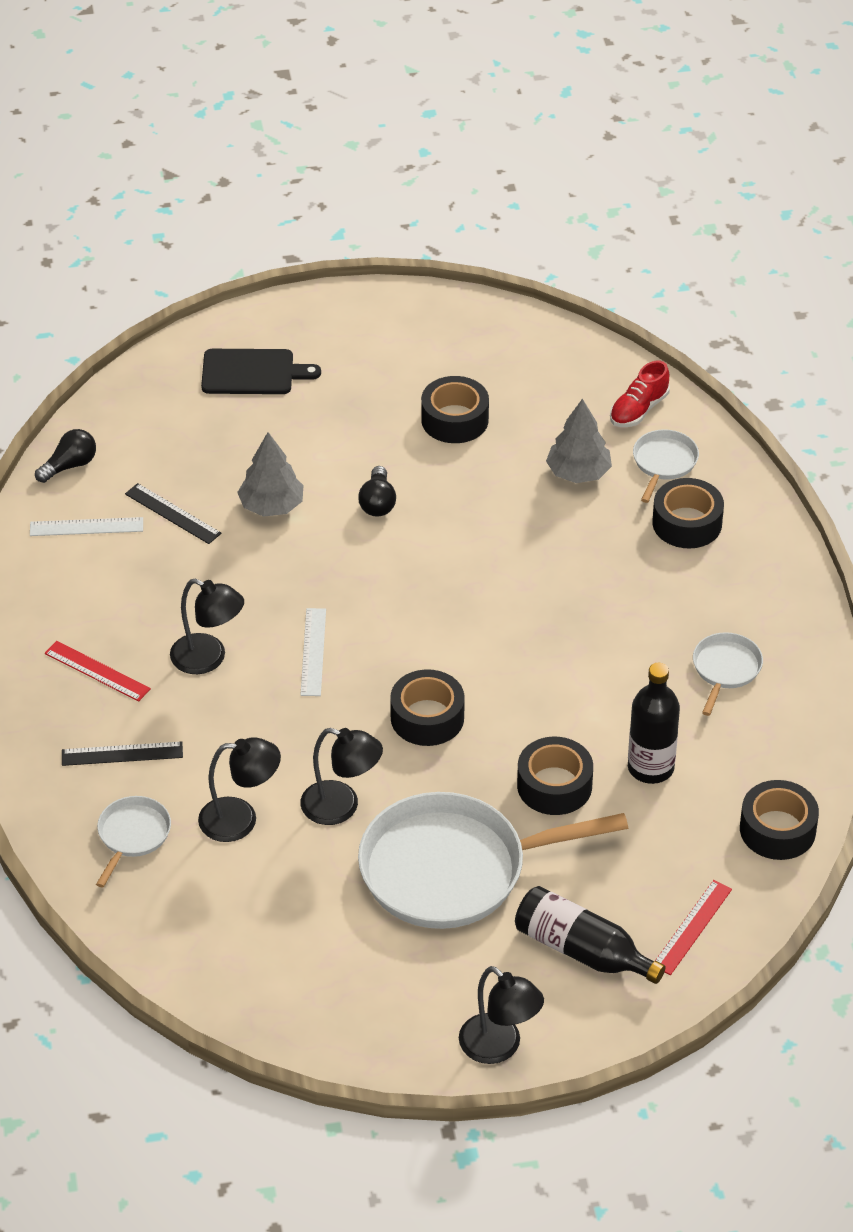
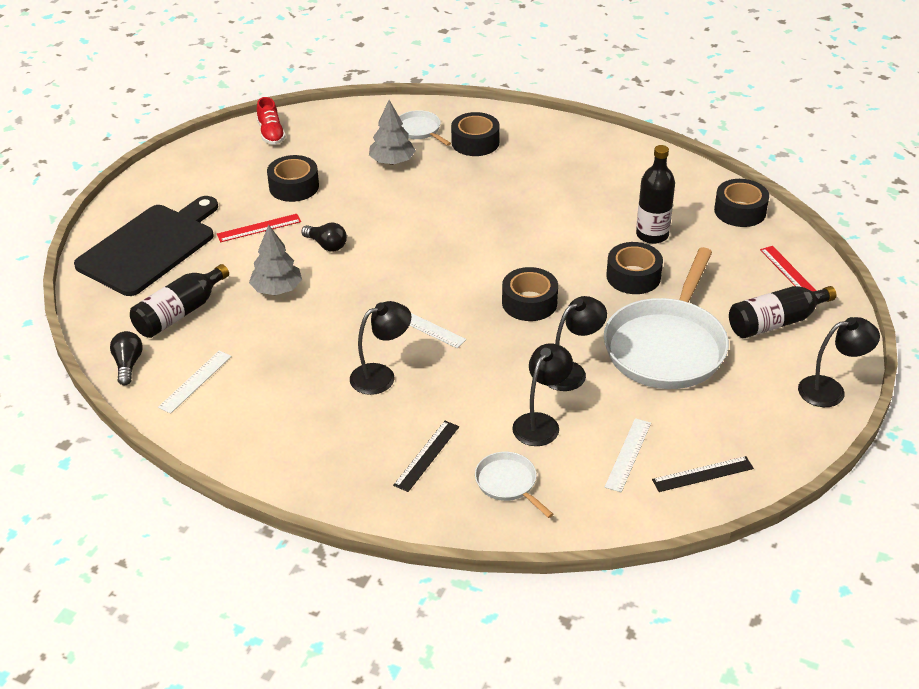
camera: 55 degrees left, 5 degrees down
red ruler [45,641,151,701] -> red ruler moved to [217,214,301,242]
black ruler [125,483,221,544] -> black ruler moved to [652,456,754,492]
black cutting board [201,349,321,394] -> black cutting board [74,196,218,296], size x1.72
red shoe [610,361,670,427] -> red shoe moved to [257,97,286,145]
white pan [693,632,763,716] -> none
none -> black bottle [130,264,229,338]
none -> white ruler [605,418,651,492]

